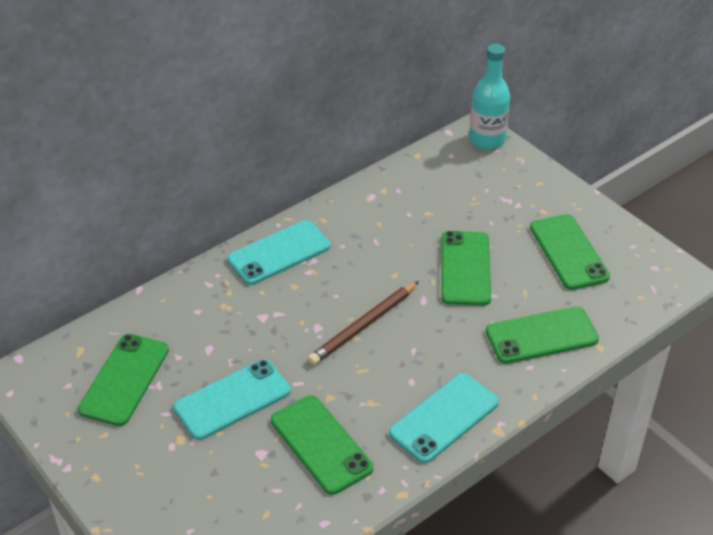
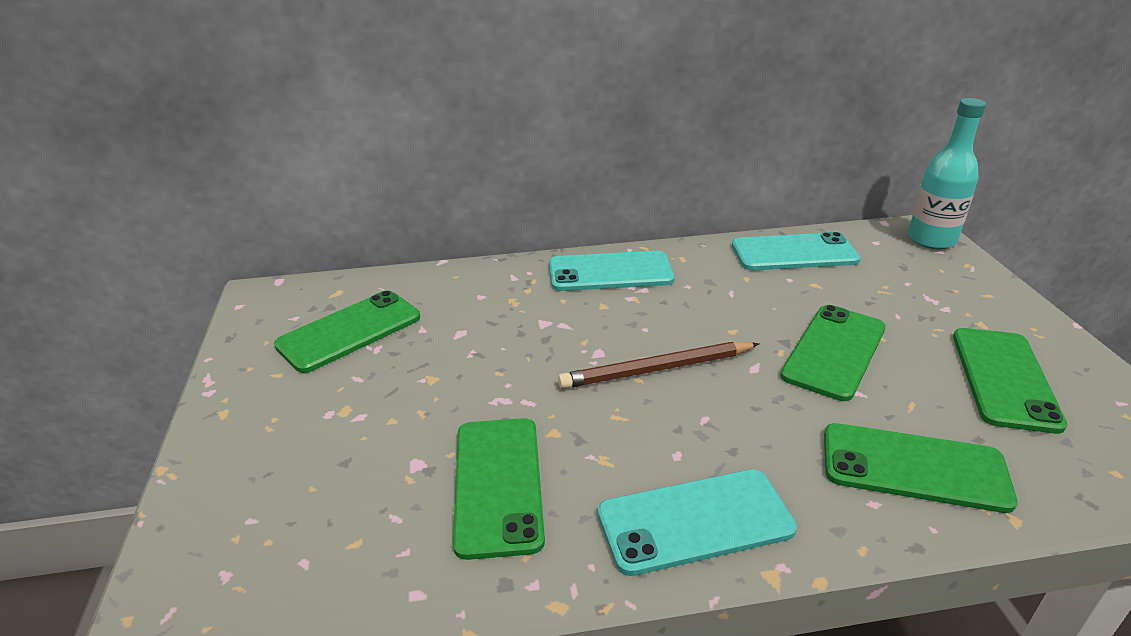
camera: 30 degrees right, 10 degrees down
turquoise phone [173,359,291,440] -> turquoise phone moved to [732,232,861,270]

